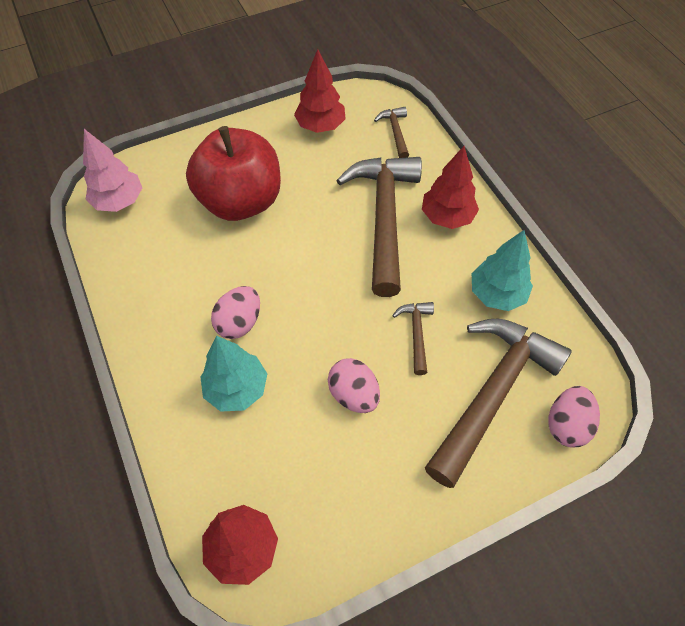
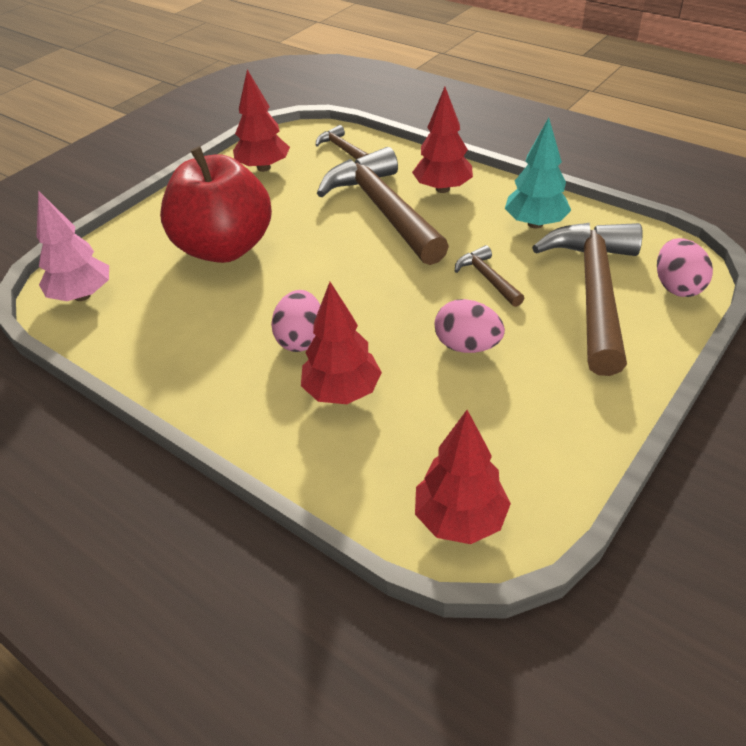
camera: 25 degrees left, 15 degrees down
turquoise tree [200,336,267,412] -> red tree [301,282,382,404]

